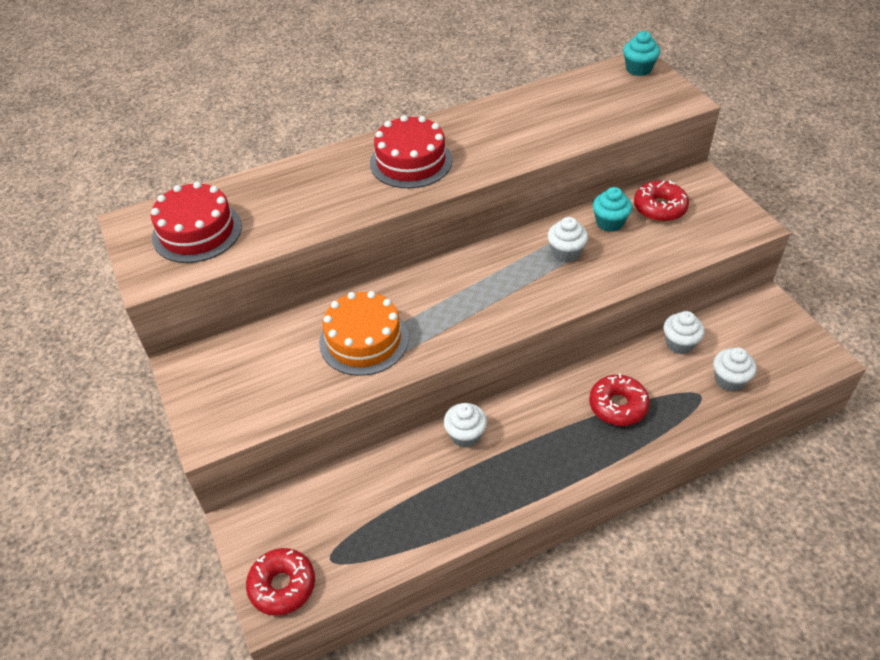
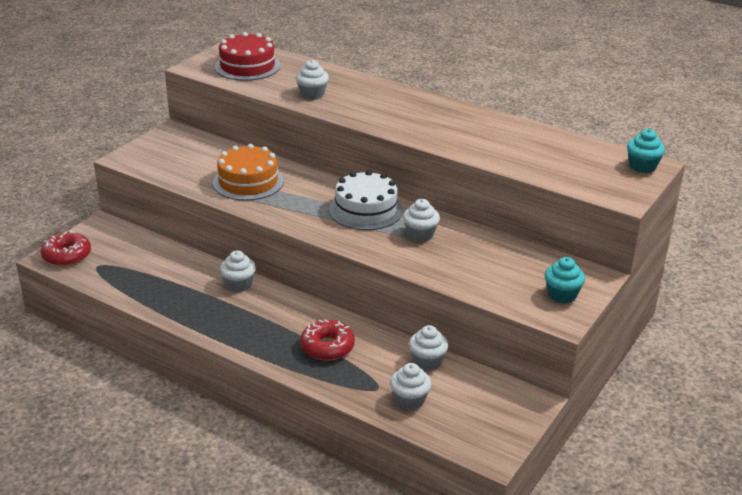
camera: 55 degrees right, 15 degrees down
red cake [370,115,452,188] -> none
turquoise cupcake [593,187,632,232] -> turquoise cupcake moved to [545,257,585,304]
red donut [634,180,689,222] -> none
none -> white cupcake [296,60,329,100]
none -> white cake [329,170,403,230]

